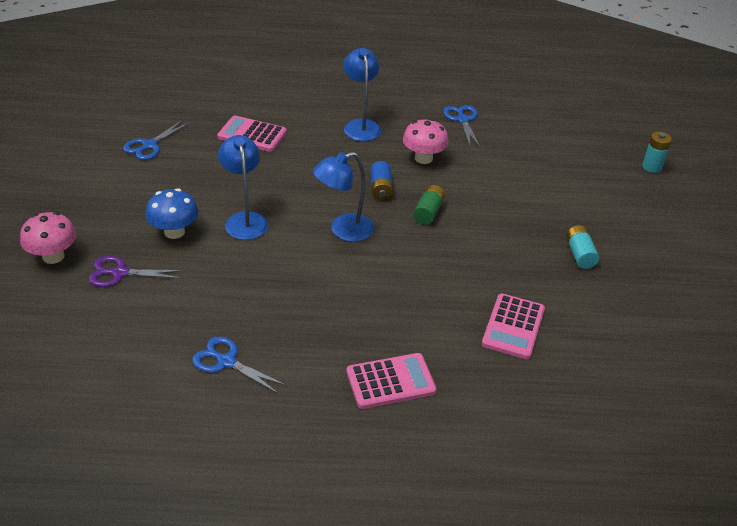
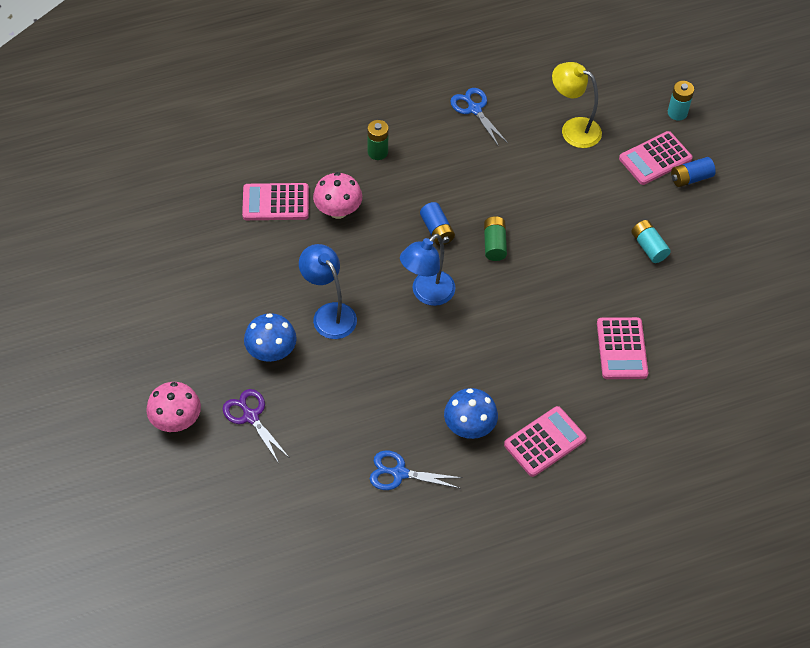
camera: 20 degrees left, 15 degrees up
purple scissors [89,256,184,287] -> purple scissors turned 75 degrees clockwise [223,389,289,462]
blue scissors [123,120,190,160] -> none
blue lamp [343,48,381,141] -> green battery [368,120,389,160]
pink mushroom [403,119,449,164] -> pink mushroom moved to [313,172,362,219]
none -> blue mushroom [444,388,498,439]
none -> yellow lamp [552,62,602,148]
none -> pink calculator [619,131,693,185]
none -> blue battery [671,157,716,187]

